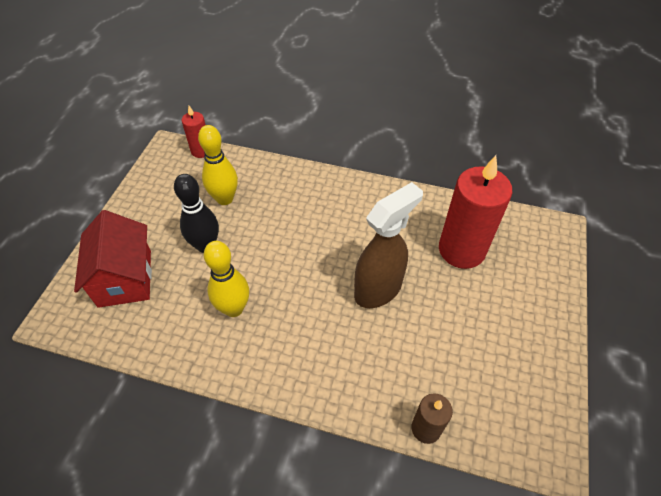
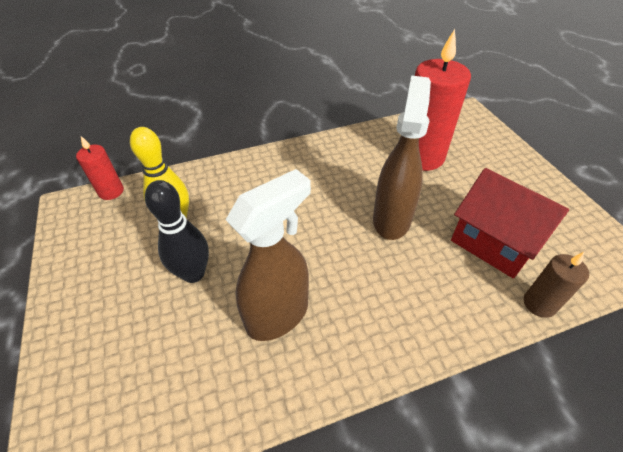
camera: 35 degrees left, 5 degrees down
red house [74,210,152,308] -> red house moved to [451,168,569,278]
yellow bowling pin [204,241,249,317] -> brown spray bottle [226,169,311,341]

